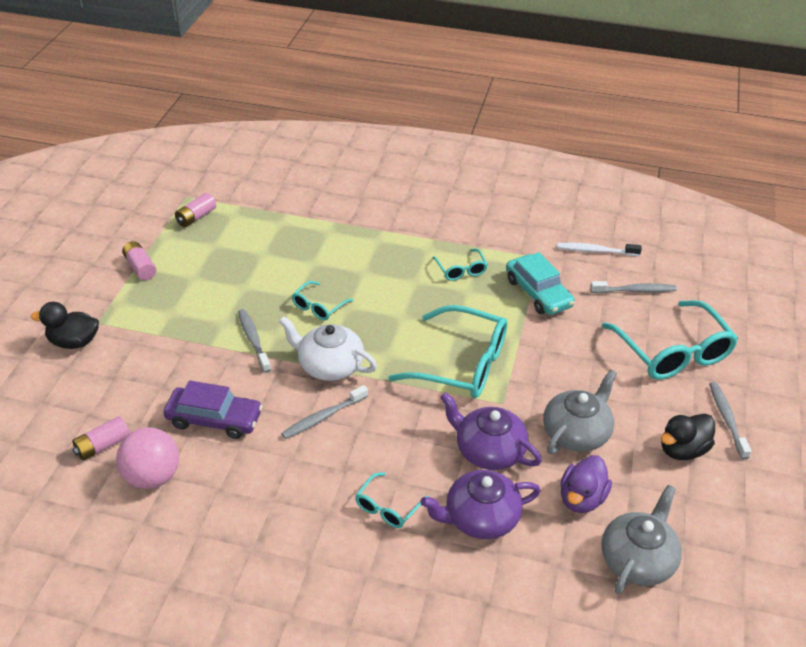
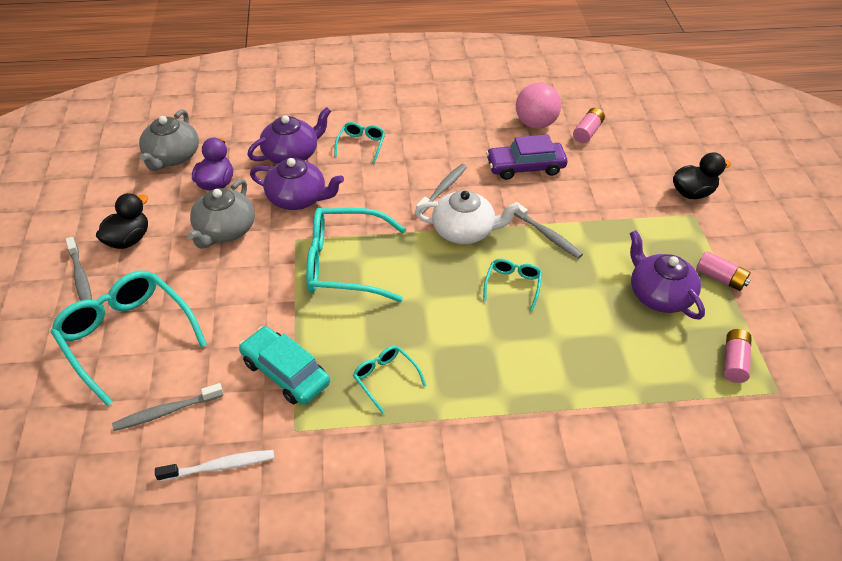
camera: 160 degrees right, 5 degrees up
none -> purple teapot [630,230,705,320]

